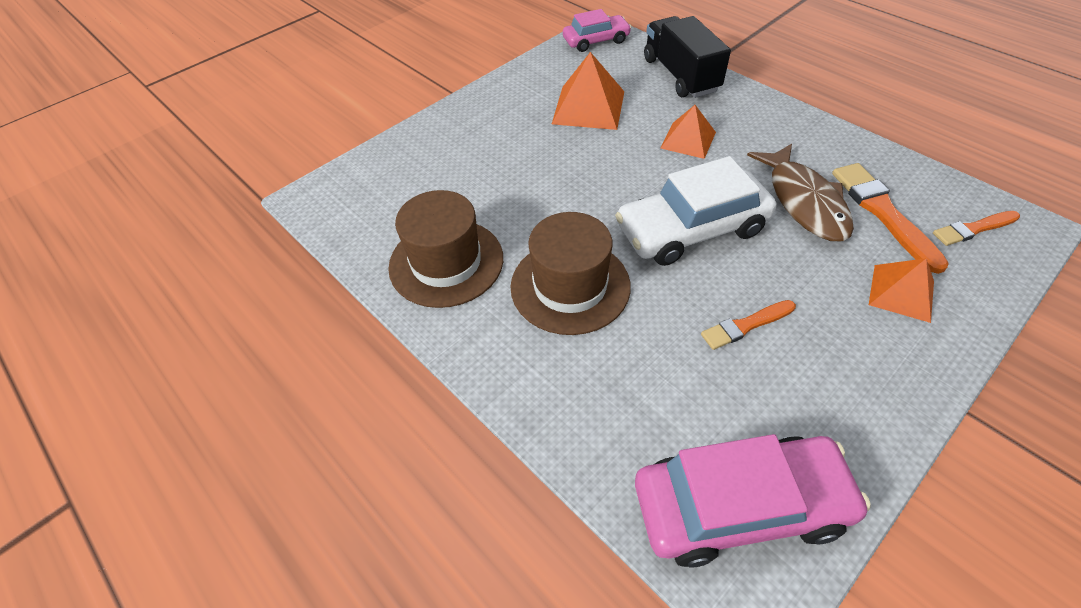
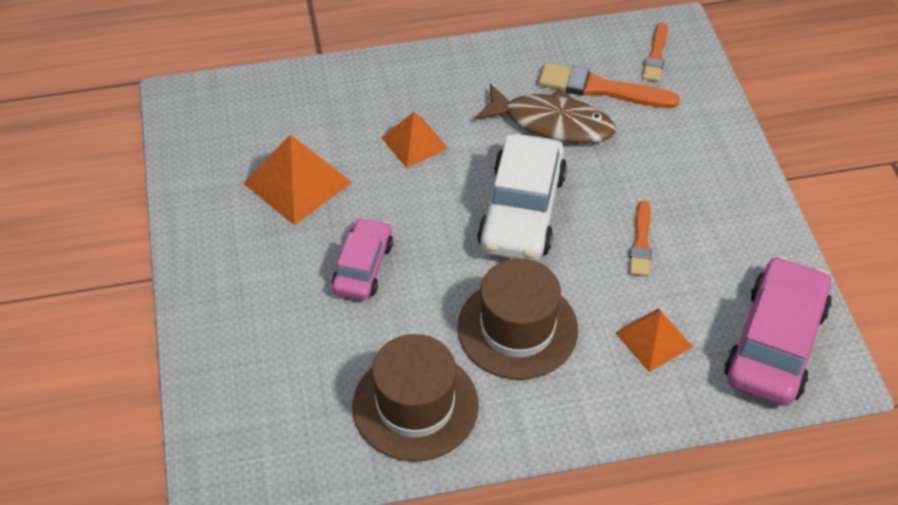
camera: 60 degrees left, 0 degrees up
pink car [563,9,631,52] -> pink car moved to [332,217,393,300]
black truck [644,16,731,98] -> none
orange pyramid [869,258,934,323] -> orange pyramid moved to [616,309,693,372]

